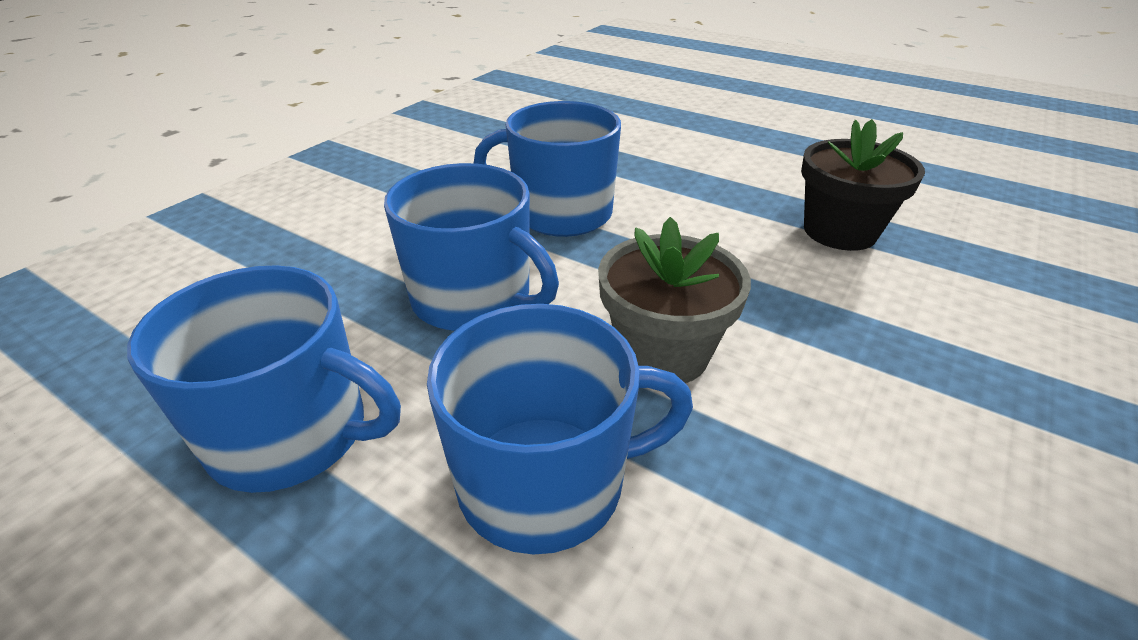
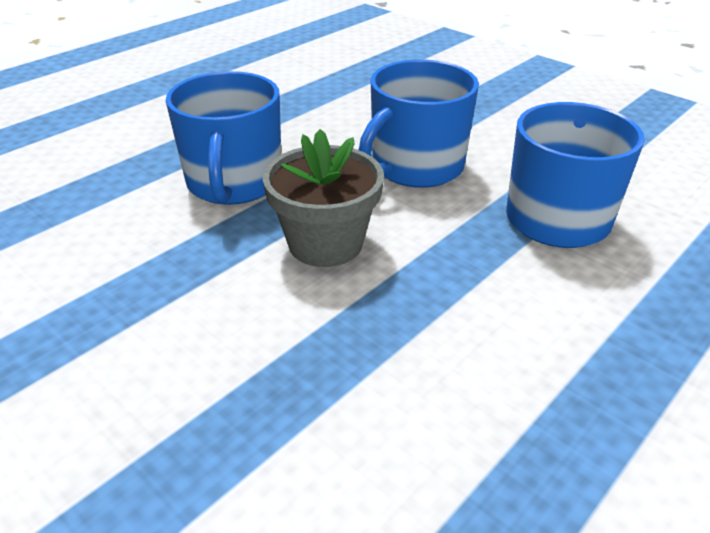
camera: 100 degrees right, 0 degrees up
blue mug [127,265,401,493] -> none
black flower pot [801,119,925,251] -> none

